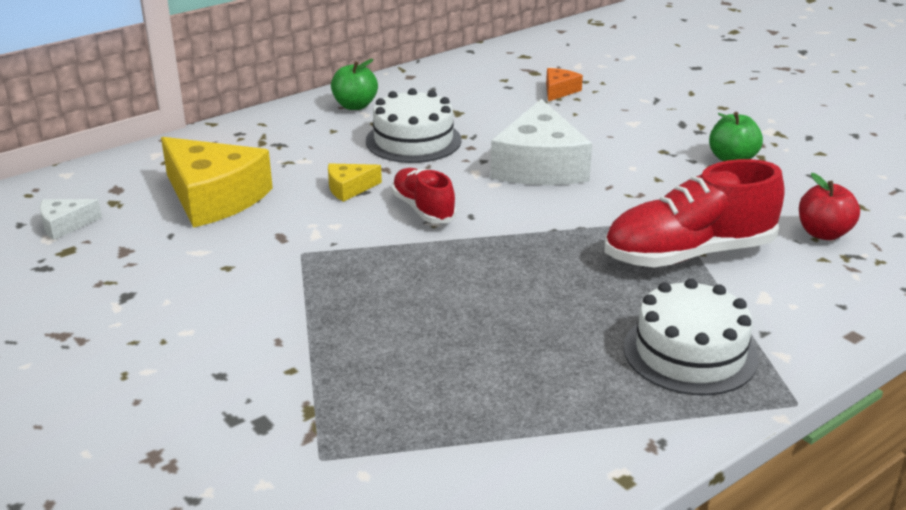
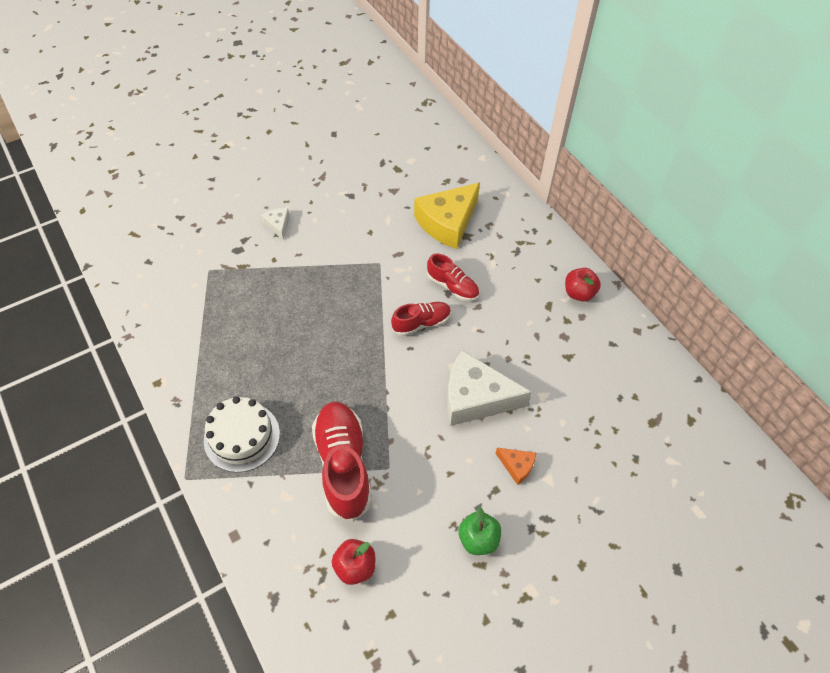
camera: 95 degrees right, 25 degrees up
white cheese [40,199,102,240] -> white cheese moved to [261,208,290,240]
yellow cheese [328,163,382,202] -> red shoe [427,254,479,301]
green apple [331,59,378,110] -> red apple [565,268,601,302]
white cake [366,88,461,163] -> none
orange cheese [546,68,583,101] -> orange cheese moved to [496,448,536,485]

